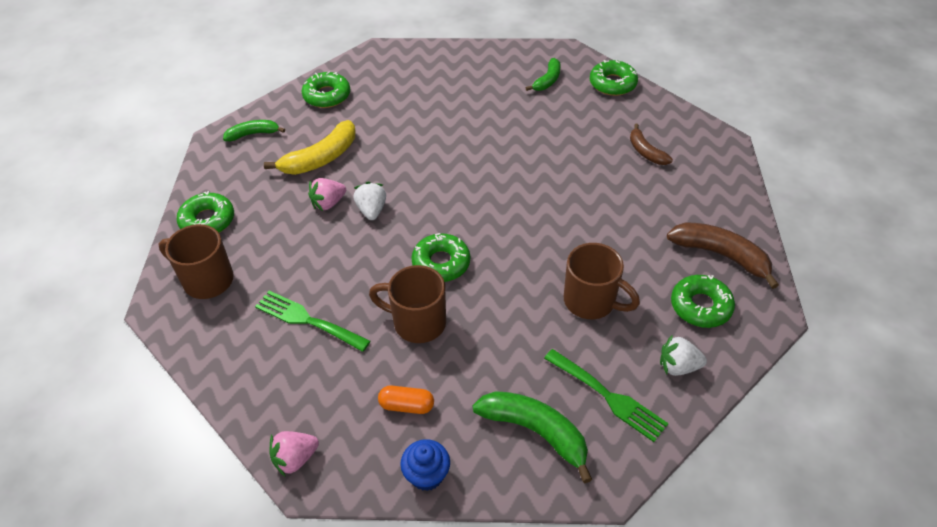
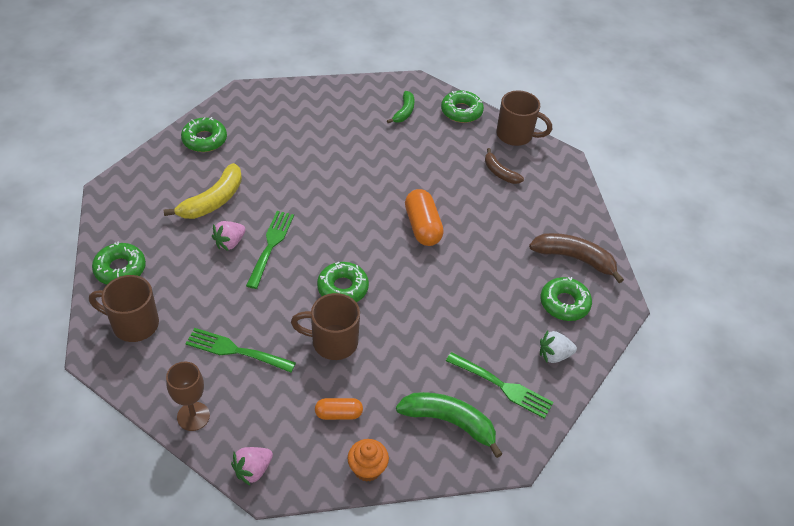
camera: 15 degrees left, 0 degrees up
green banana [223,120,285,141] -> none
white strawberry [354,182,386,220] -> green fork [246,211,294,289]
blue cupcake [400,439,450,491] -> orange cupcake [348,439,389,482]
brown mug [564,243,640,319] -> brown mug moved to [496,90,552,146]
none -> brown goblet [166,362,210,431]
none -> orange capsule [405,189,444,246]

